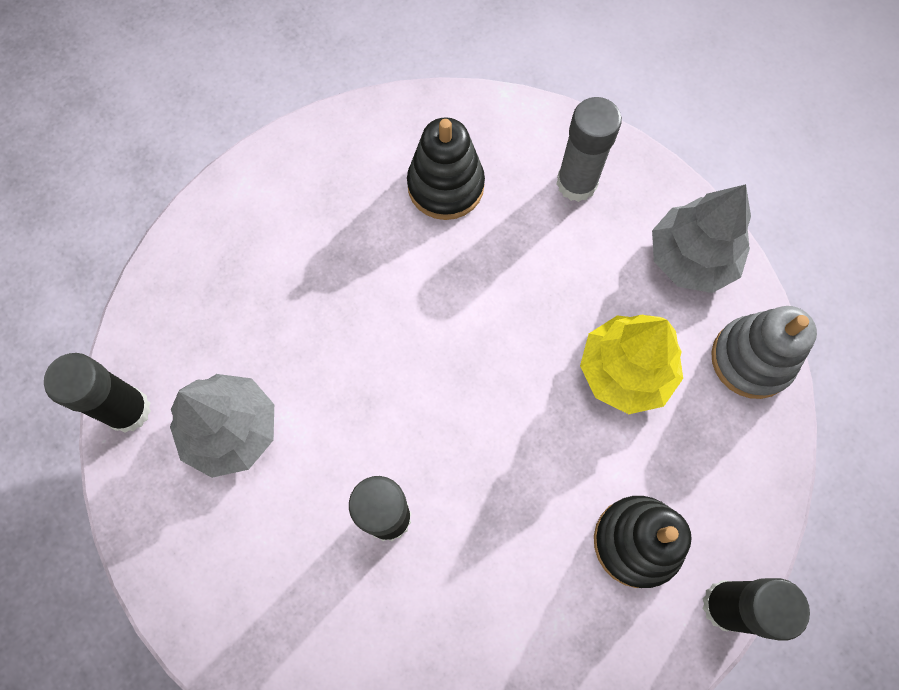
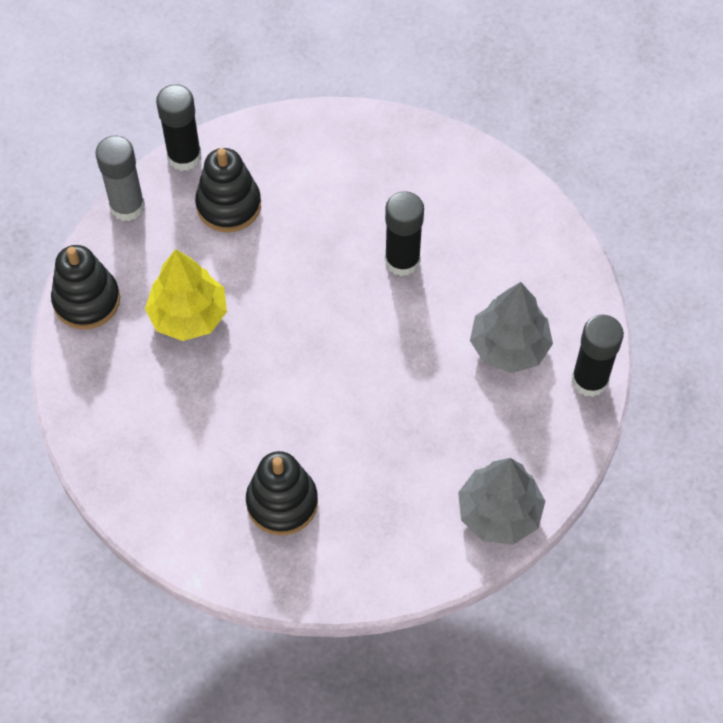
camera: 165 degrees left, 10 degrees down
grey glue stick [556,97,622,202] -> grey glue stick moved to [95,135,145,221]
grey tree [652,184,751,293] -> grey tree moved to [458,458,545,544]
grey stacking toy [711,306,817,399] -> black stacking toy [51,245,120,329]

